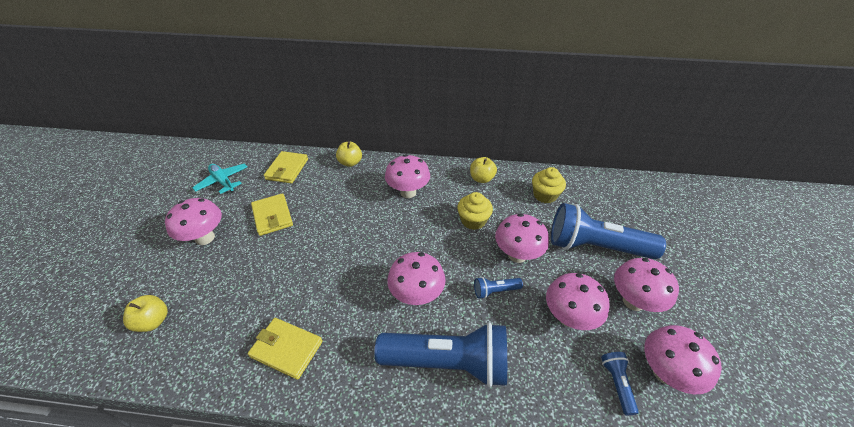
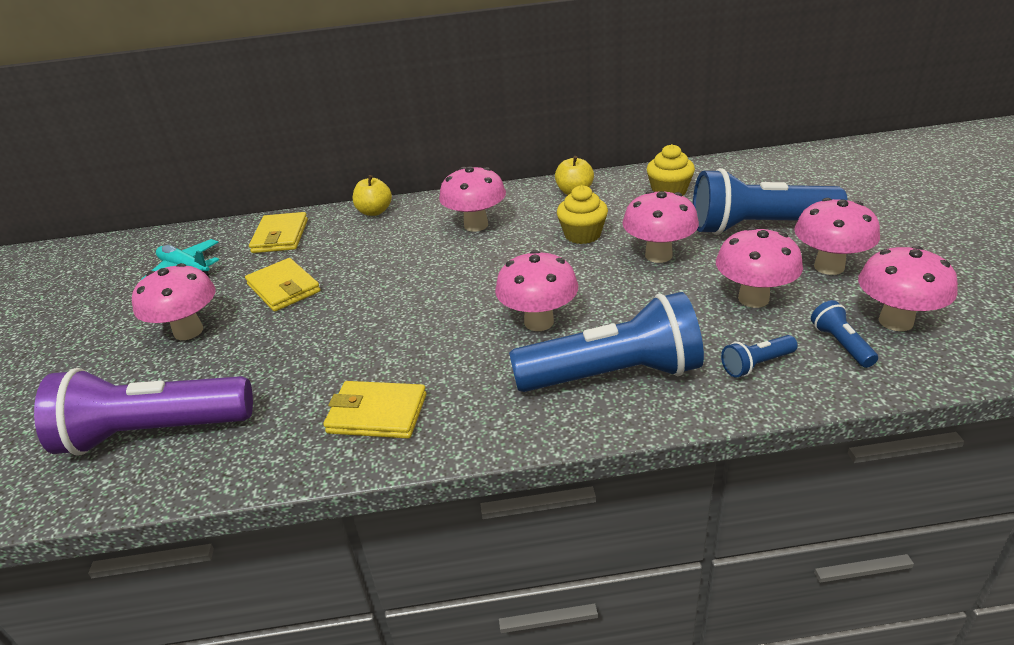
camera: 10 degrees left, 10 degrees down
yellow apple [123,295,168,332] -> purple flashlight [34,368,253,455]
blue flashlight [474,277,523,299] -> blue flashlight moved to [721,335,798,378]

